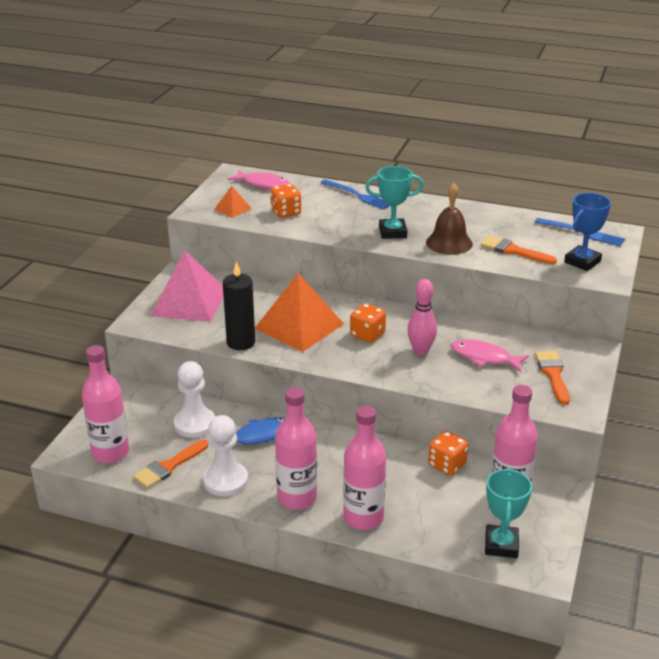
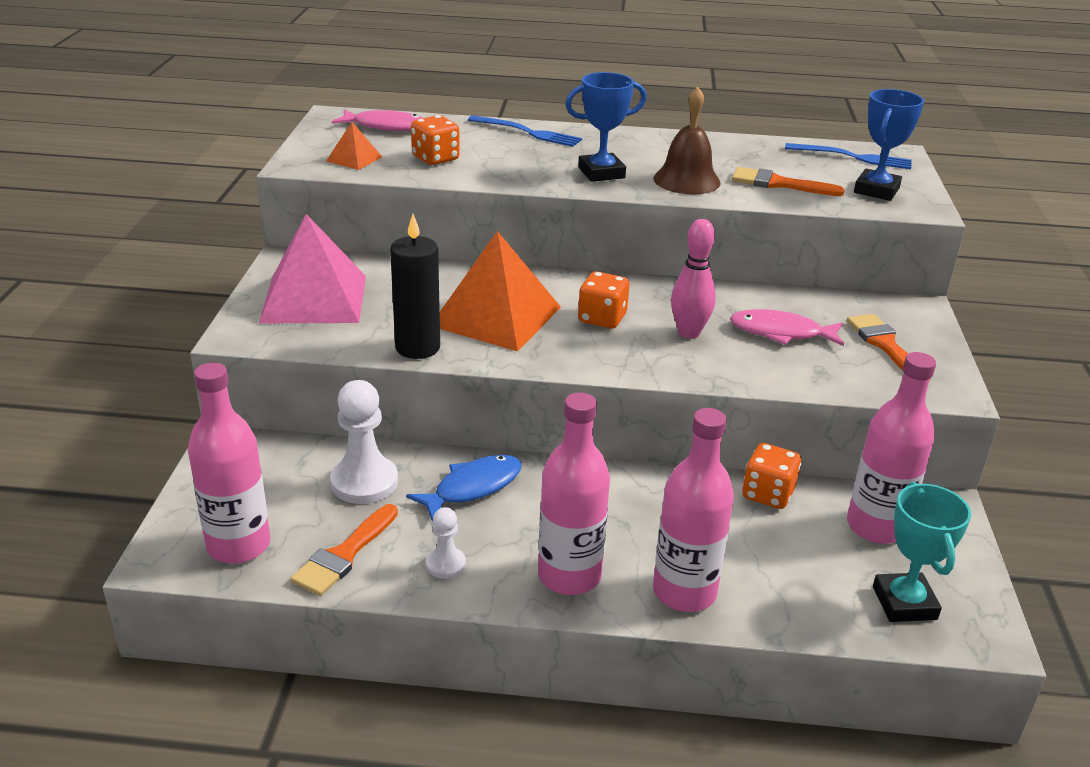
camera: 15 degrees left, 0 degrees up
white pawn [203,415,248,496] -> white pawn [426,507,466,579], size x0.55
turquoise trophy [365,166,424,239] -> blue trophy [565,72,647,182]

